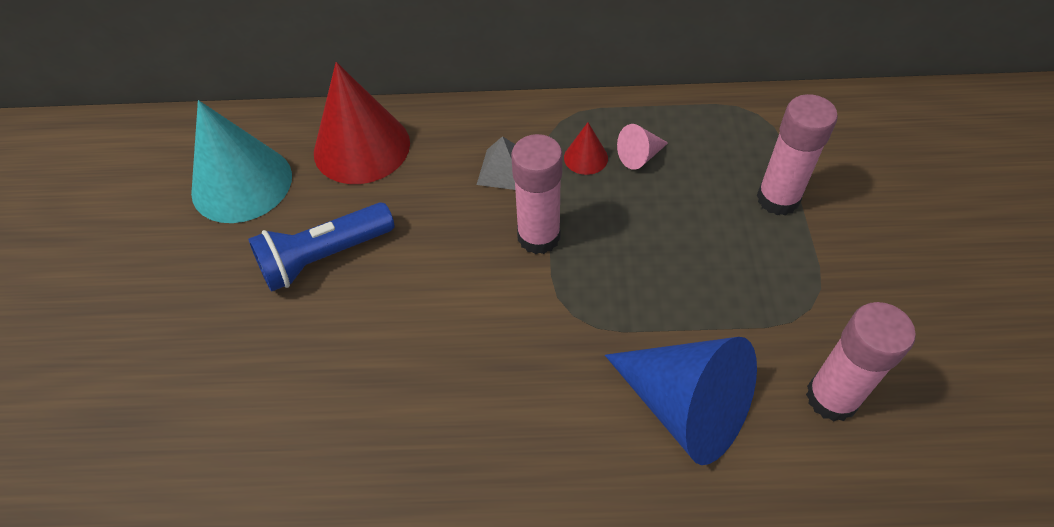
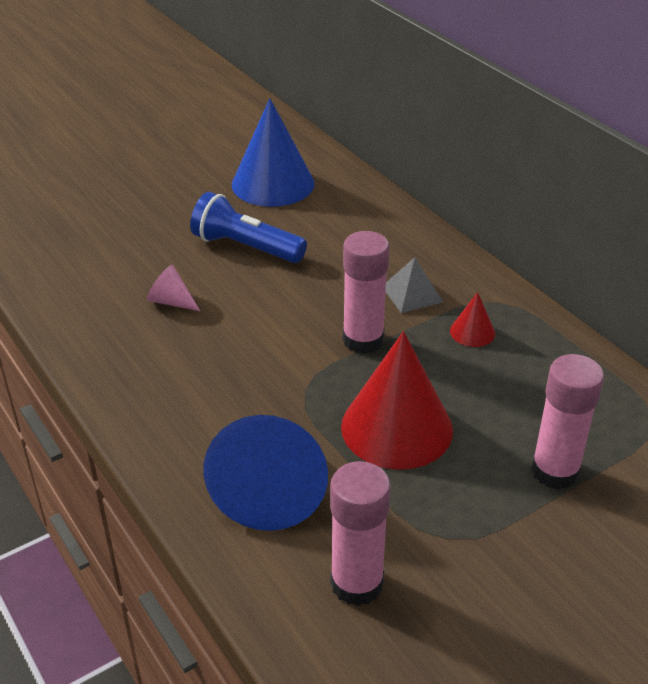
camera: 55 degrees right, 15 degrees down
turquoise cone [191,100,292,223] -> blue cone [232,98,315,207]
red cone [314,62,410,184] -> red cone moved to [341,331,453,470]
pink cone [617,124,668,170] -> pink cone moved to [147,265,200,311]

